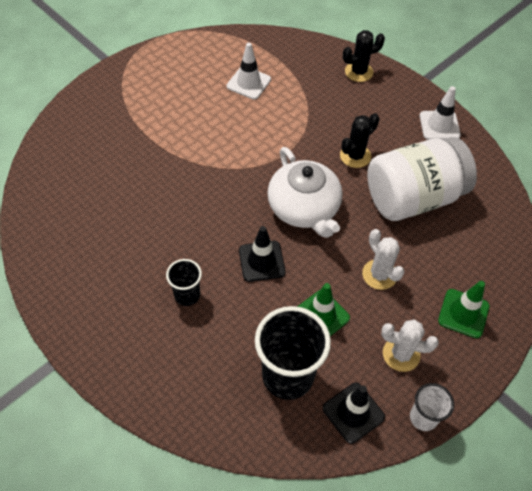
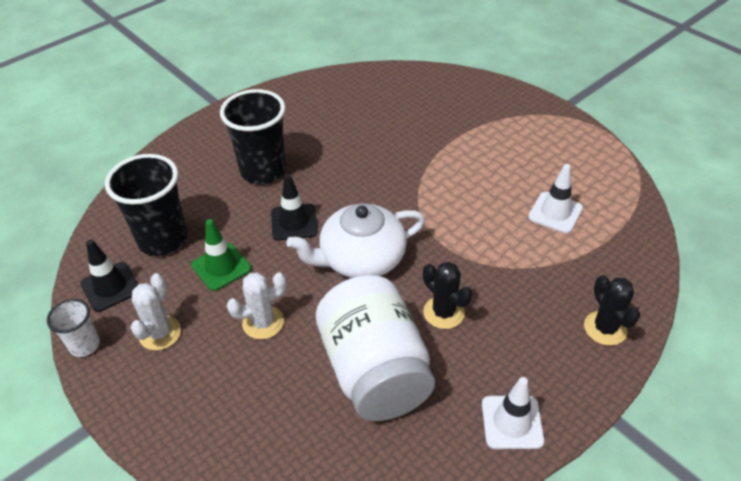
camera: 95 degrees right, 10 degrees down
black cup [166,259,202,306] -> black cup [220,89,286,184], size x1.88
green traffic cone [438,281,489,338] -> none

